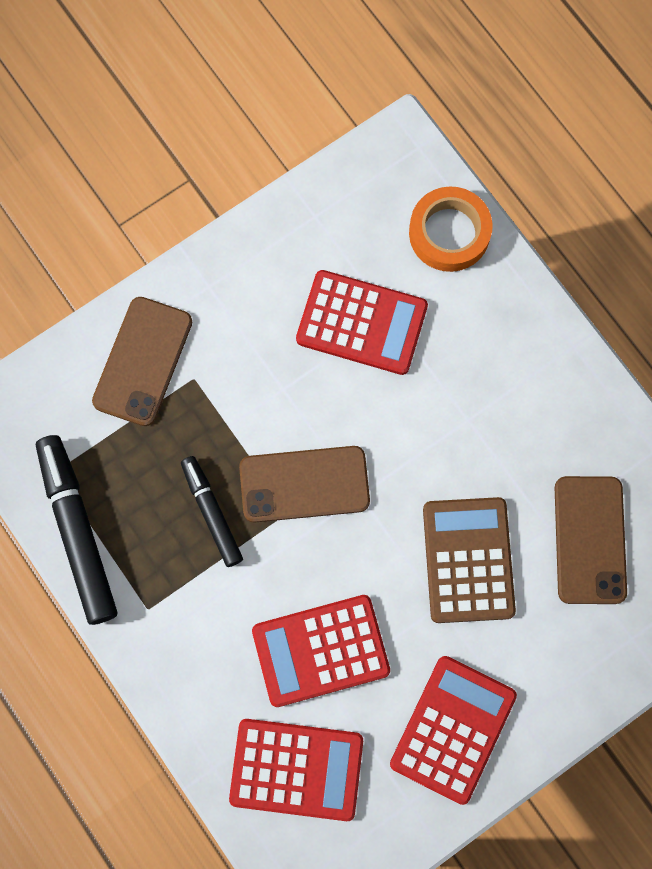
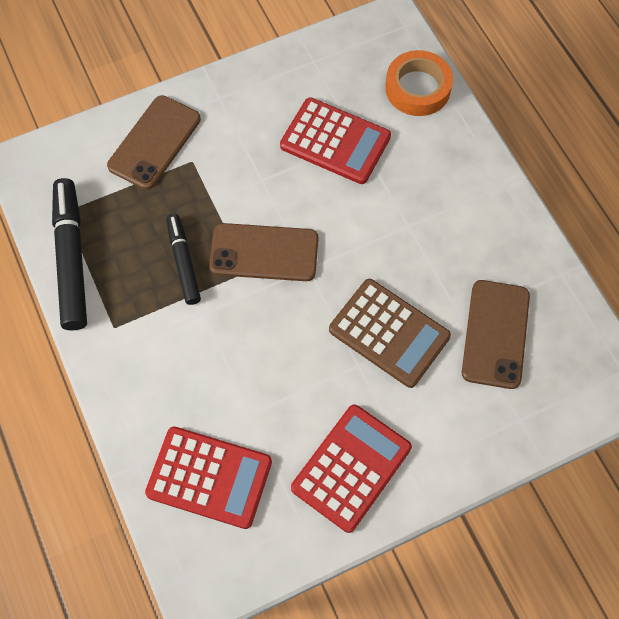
camera: 10 degrees right, 10 degrees down
red calculator [252,595,390,707] -> none
brown calculator [423,497,516,623] -> brown calculator turned 120 degrees clockwise [329,279,451,388]

